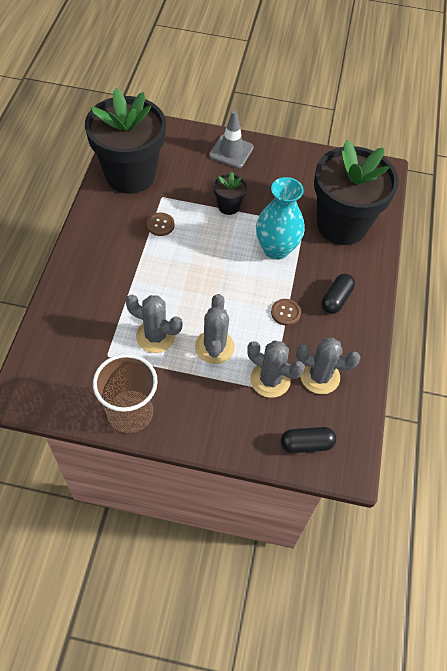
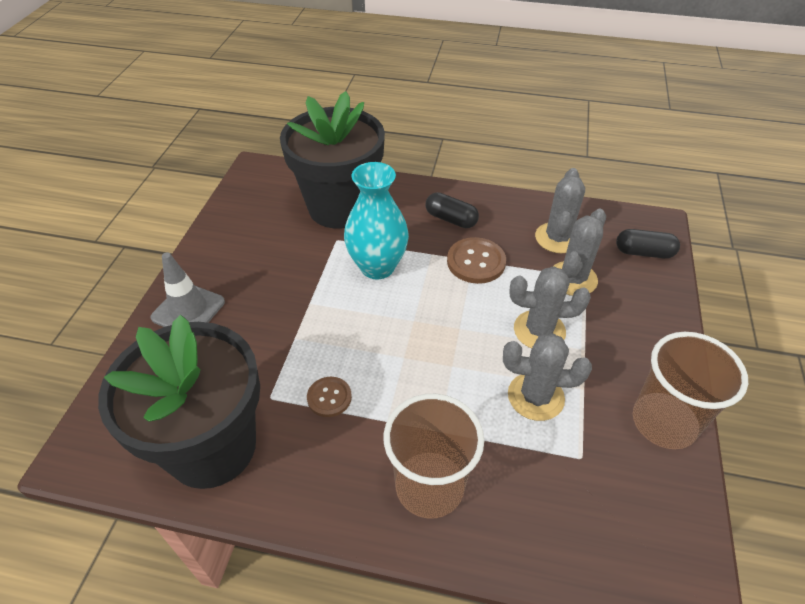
camera: 85 degrees left, 10 degrees down
grey cactus [125,295,183,353] -> grey cactus turned 75 degrees clockwise [503,333,592,421]
black flower pot [214,172,247,215] -> none
brown button [271,299,301,326] -> brown button [447,237,506,284], size x1.59
black capsule [281,427,336,453] -> black capsule turned 75 degrees counterclockwise [616,229,680,258]
none -> brown cup [384,394,484,519]

